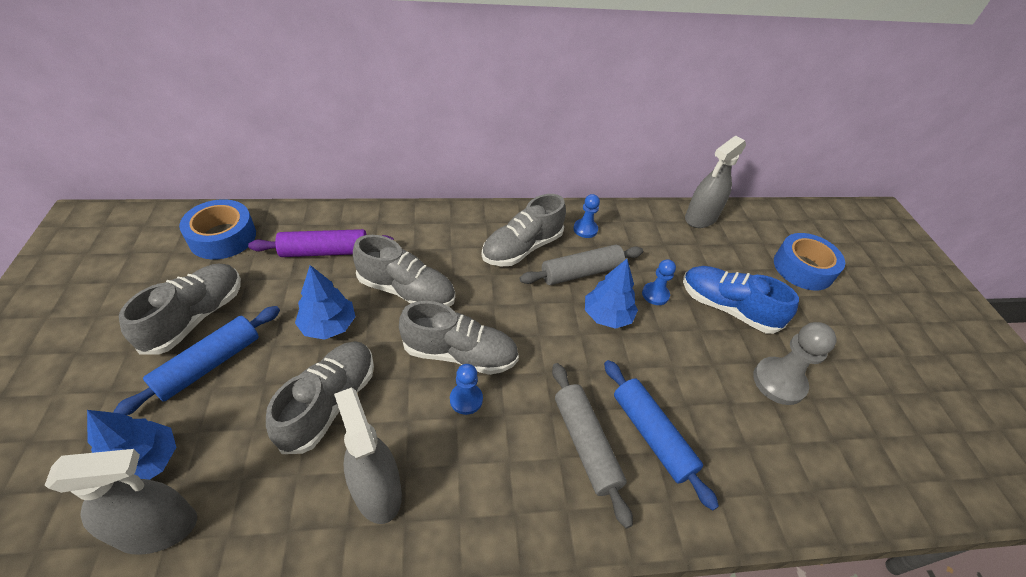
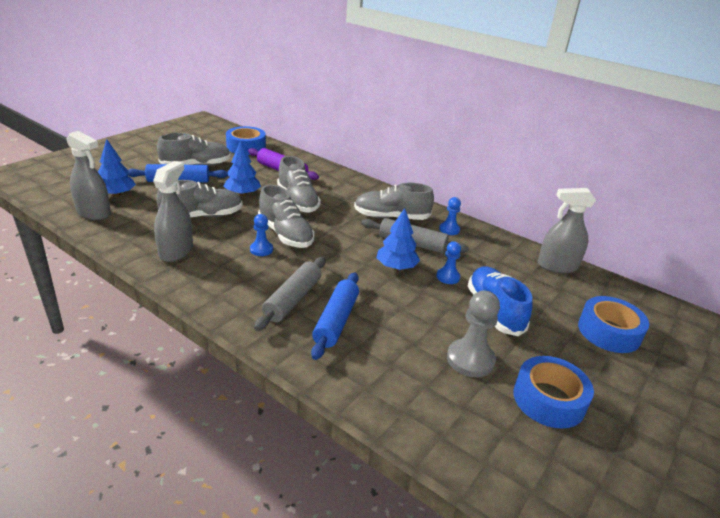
camera: 45 degrees right, 15 degrees down
none -> blue tape [513,356,594,429]

